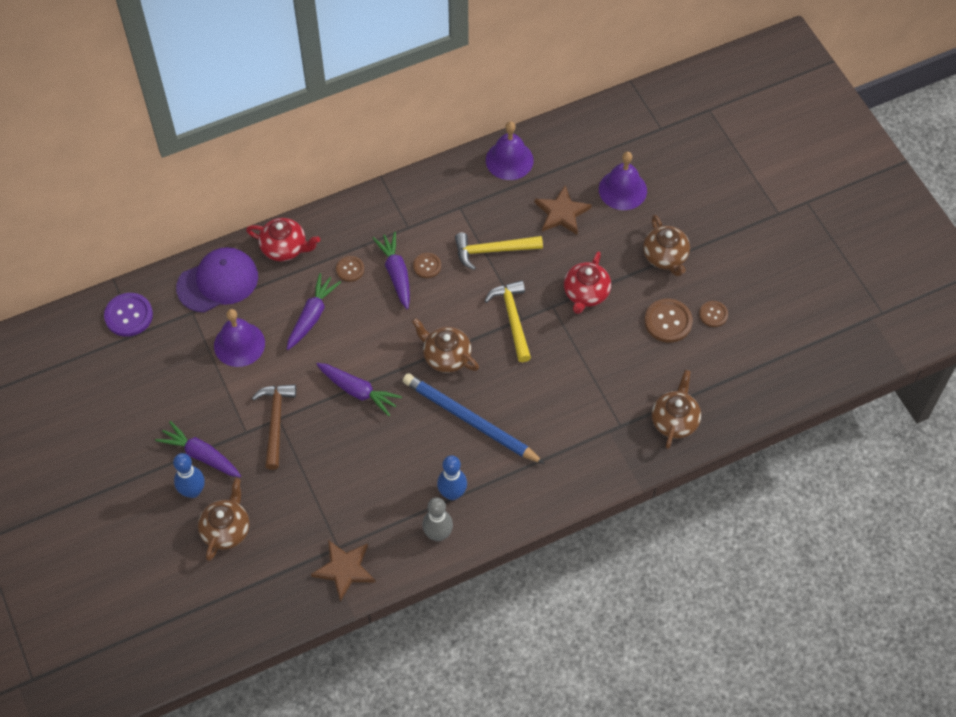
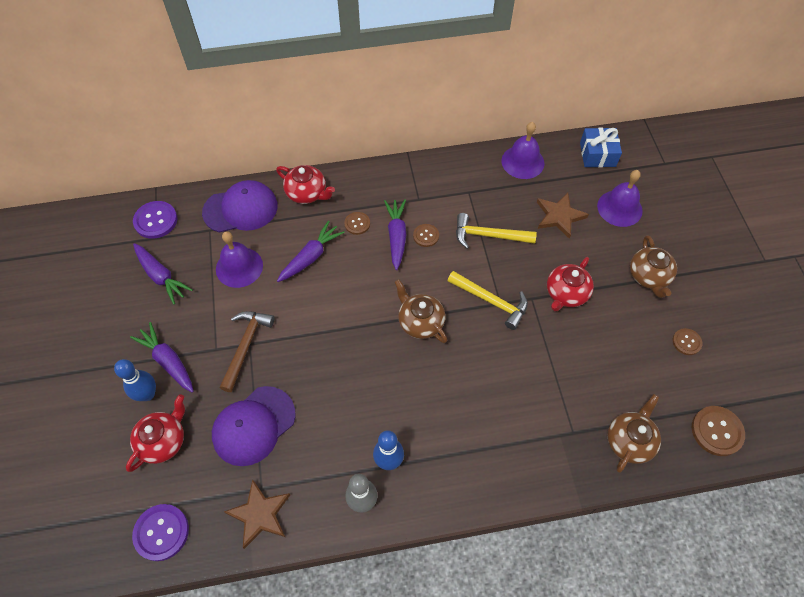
camera: 15 degrees right, 0 degrees up
brown teapot [198,478,250,561] -> red teapot [126,394,185,472]
purple carrot [316,363,402,416] -> purple carrot moved to [133,243,193,305]
blue pencil [403,373,545,464] -> none
yellow hammer [484,280,531,362] -> yellow hammer turned 120 degrees clockwise [447,271,528,330]
brown button [644,299,693,343] -> brown button moved to [692,406,745,456]
none -> purple button [132,504,189,561]
none -> purple cap [212,386,296,466]
none -> blue gift [580,128,622,167]

